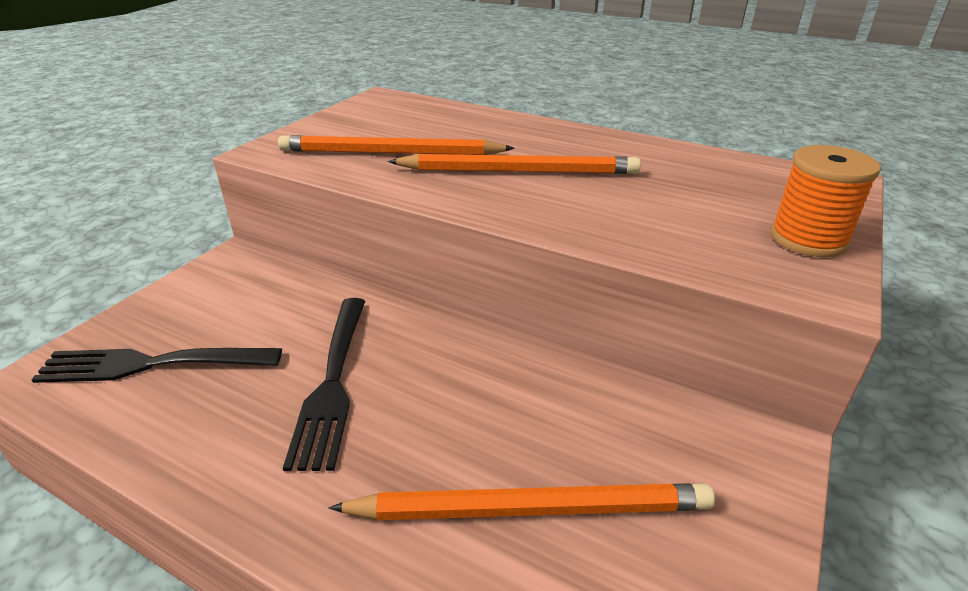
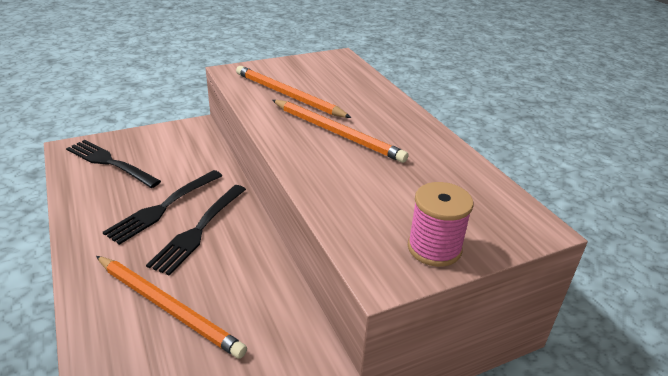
camera: 35 degrees right, 0 degrees up
orange spool [770,145,881,257] -> pink spool [408,182,473,267]
none -> black fork [146,185,246,276]

